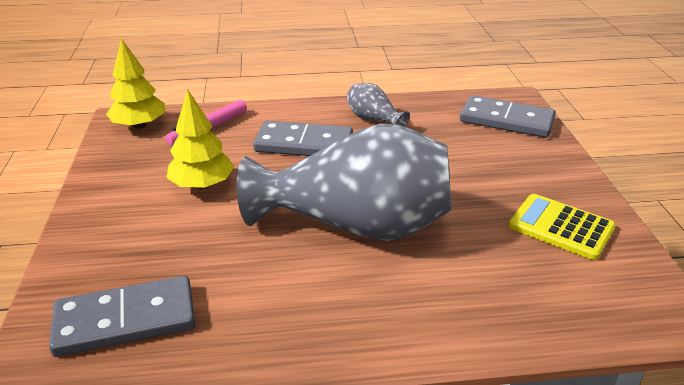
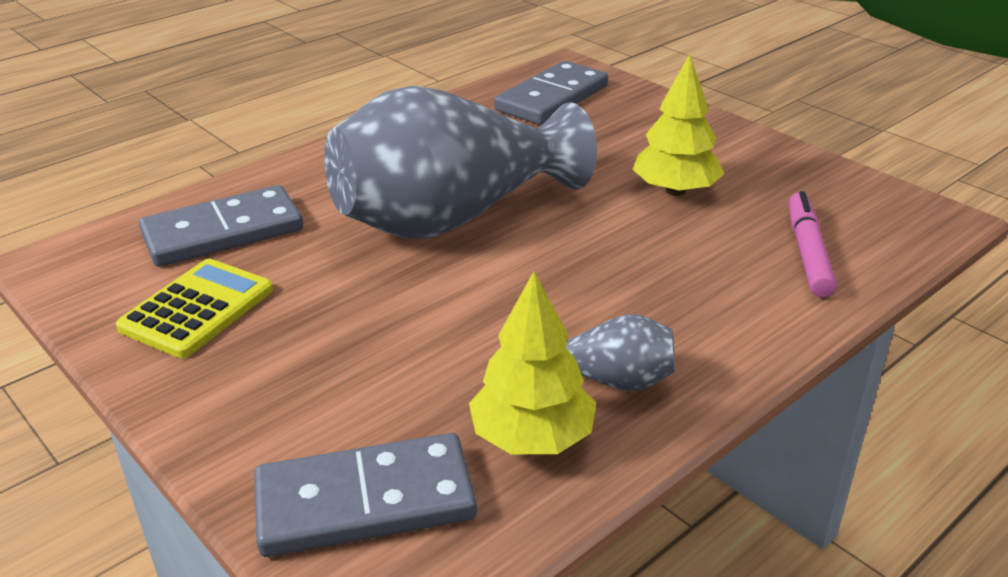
camera: 145 degrees right, 0 degrees up
yellow tree [106,38,165,129] -> yellow tree moved to [469,272,596,454]
grey domino [253,121,353,156] -> grey domino moved to [139,185,303,266]
yellow calculator [509,194,616,260] -> yellow calculator turned 60 degrees counterclockwise [116,259,273,358]

